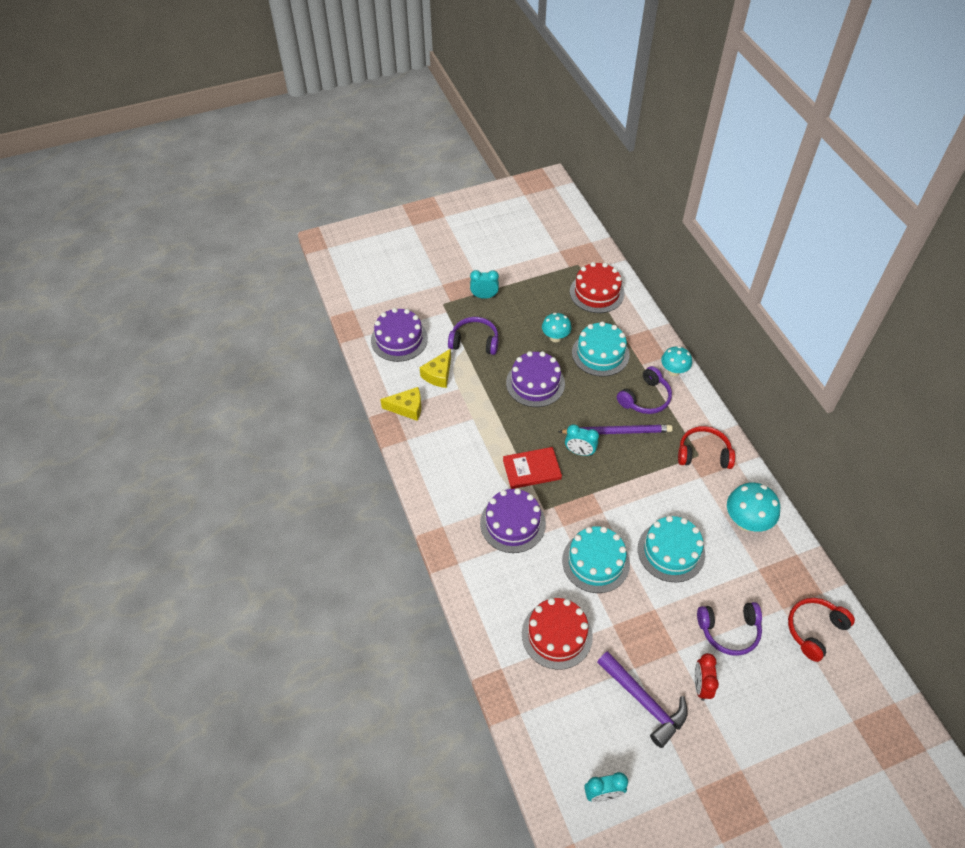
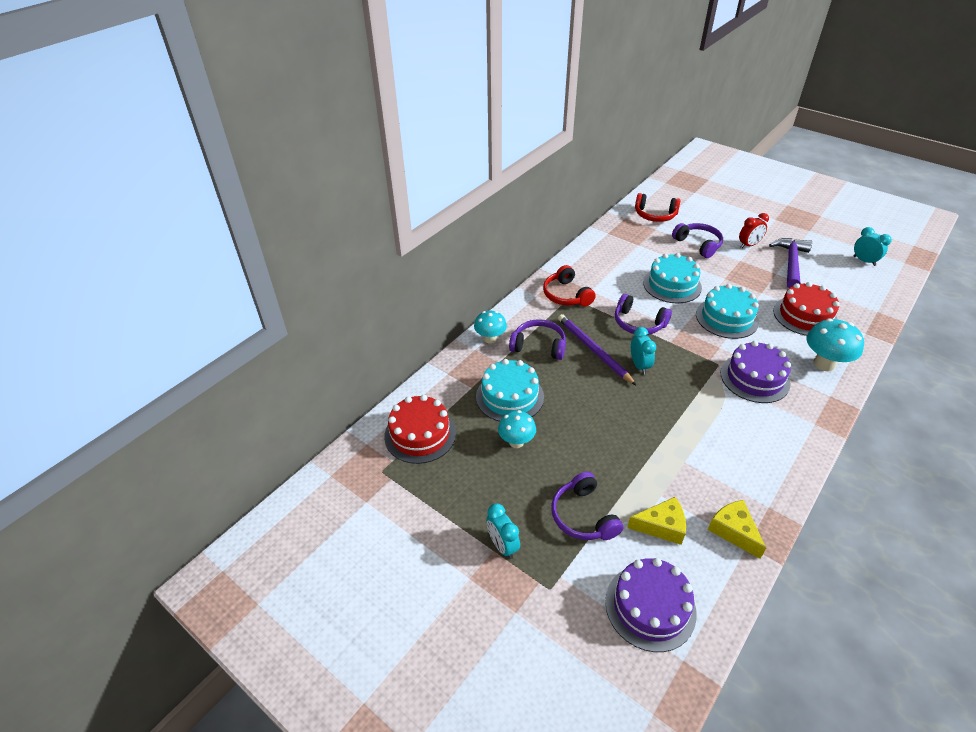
camera: 120 degrees left, 10 degrees down
red book [503,447,562,489] -> none
purple cake [506,351,565,407] -> none
turquoise mushroom [727,483,780,532] -> turquoise mushroom moved to [807,318,864,371]
none -> purple headphones [615,294,672,335]

